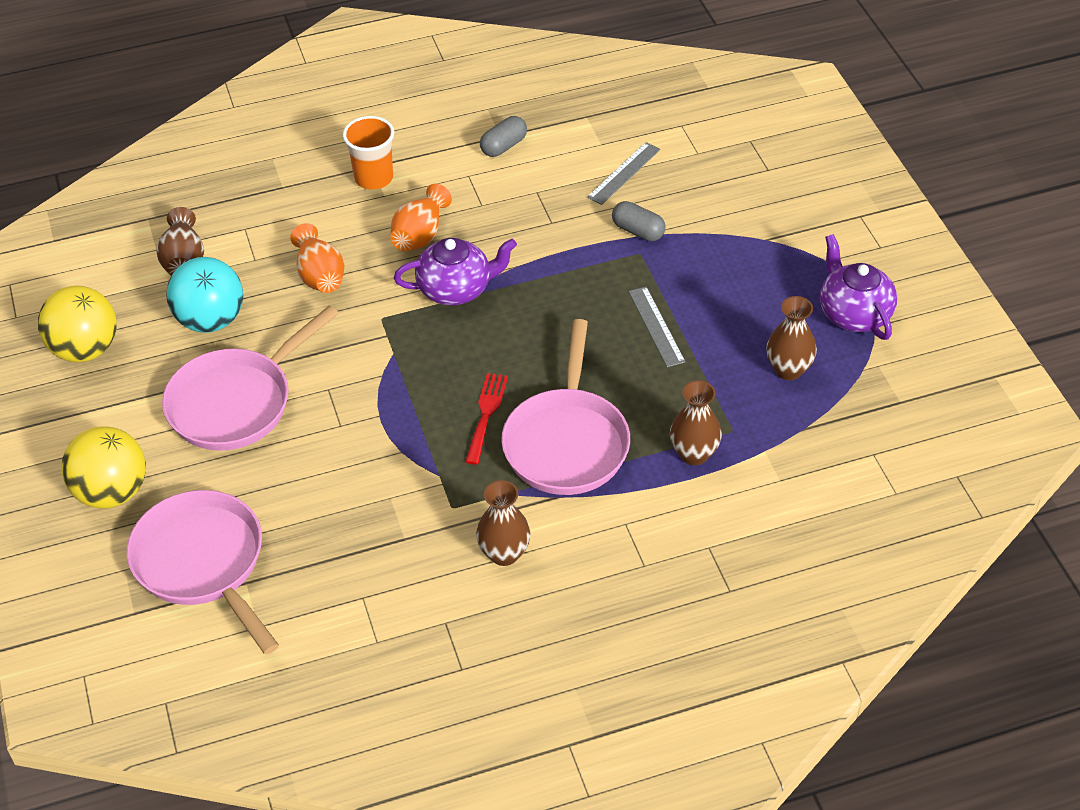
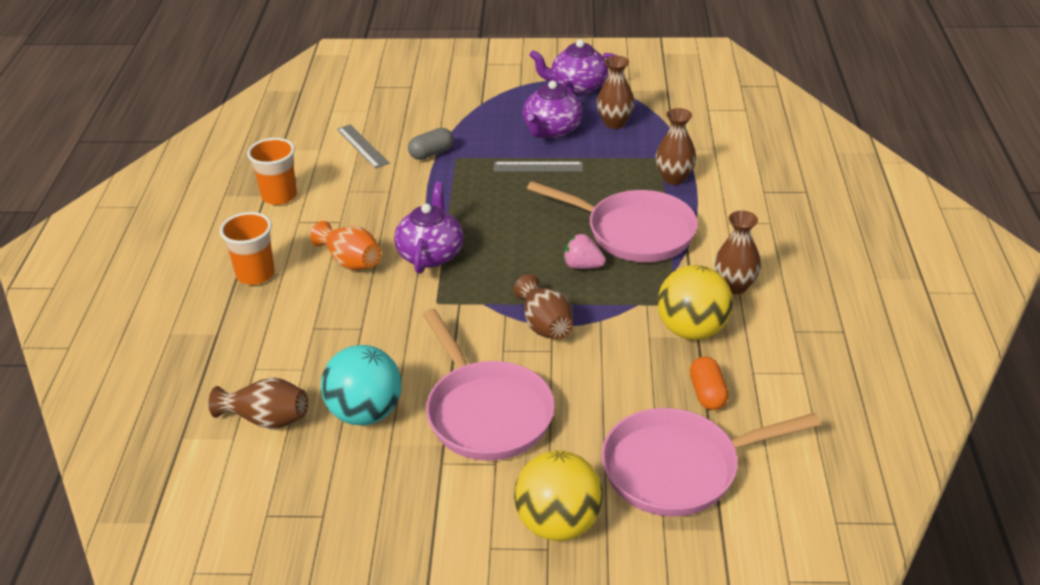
camera: 70 degrees left, 10 degrees down
yellow ball [38,286,117,362] -> yellow ball moved to [657,265,733,340]
orange vase [290,223,344,293] -> none
red fork [465,373,508,465] -> pink strawberry [564,234,606,269]
grey capsule [480,116,527,157] -> orange cup [247,138,297,205]
none -> brown vase [514,274,573,339]
none -> purple teapot [523,80,583,138]
none -> orange capsule [690,357,729,410]

